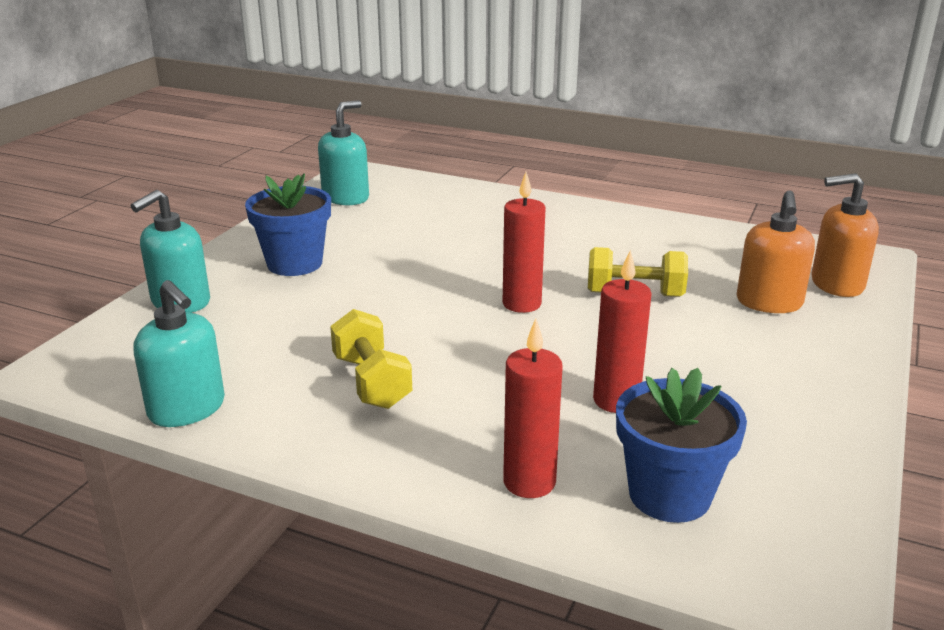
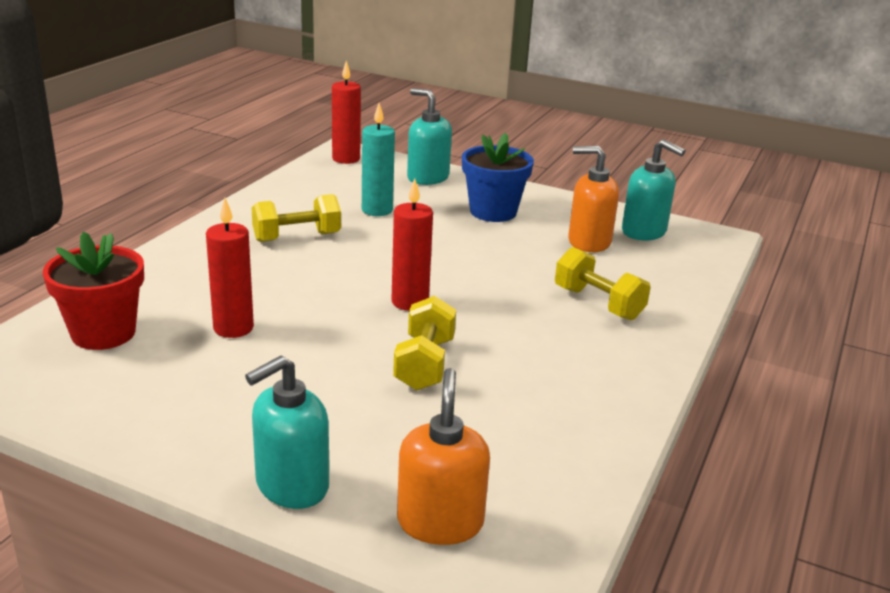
camera: 90 degrees right, 0 degrees up
turquoise soap dispenser [134,280,225,427] -> turquoise soap dispenser moved to [245,356,329,509]
red candle [503,319,563,498] -> red candle moved to [332,61,361,164]
blue flower pot [616,368,747,523] -> red flower pot [43,231,144,350]
orange soap dispenser [737,190,815,313] -> orange soap dispenser moved to [568,146,619,252]
none -> turquoise candle [362,103,395,216]
none -> yellow dumbbell [555,247,651,320]

